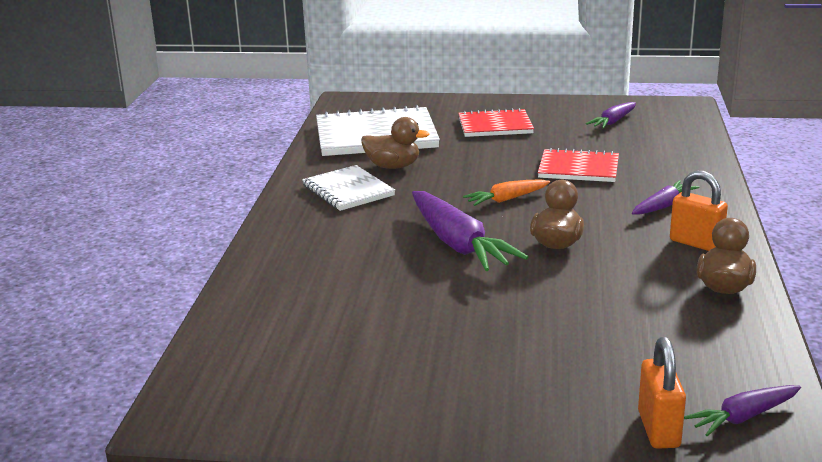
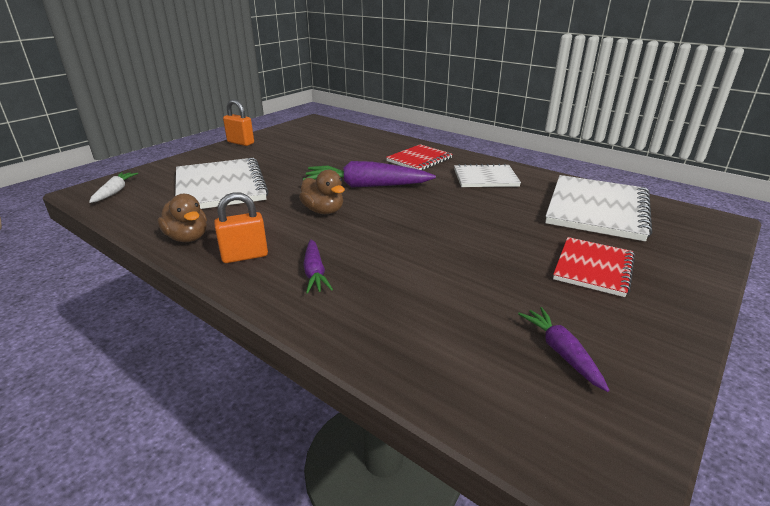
camera: 120 degrees right, 5 degrees up
brown duck [361,117,429,169] -> none
orange carrot [463,179,550,206] -> none
red notebook [538,148,619,182] -> red notebook moved to [386,144,453,170]
orange padlock [638,337,686,449] -> orange padlock moved to [223,99,254,146]
purple carrot [684,385,801,436] -> white carrot [89,172,138,203]
none -> white notebook [175,158,269,209]

